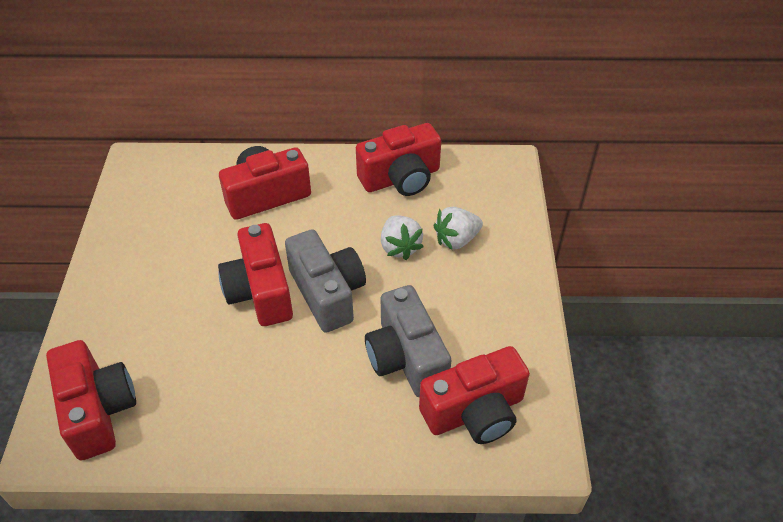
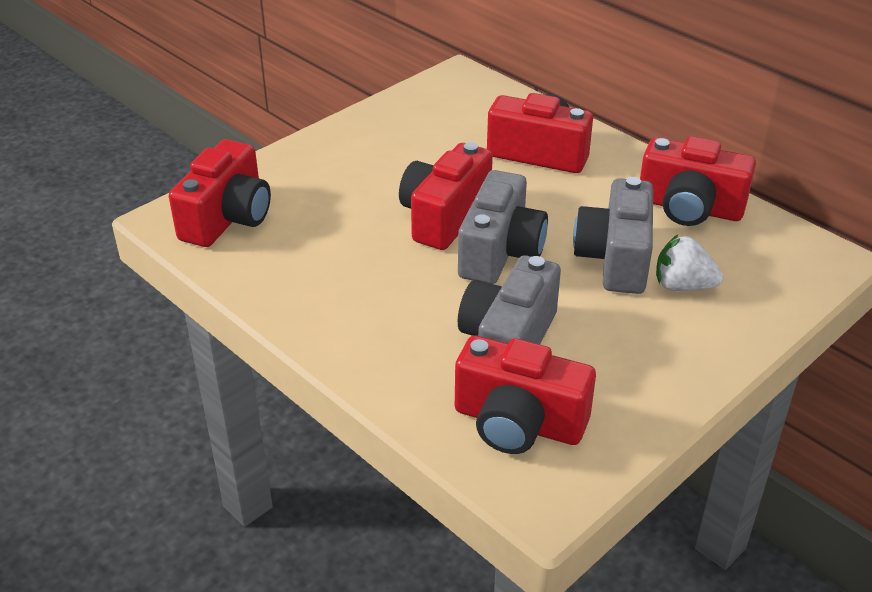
camera: 45 degrees right, 10 degrees down
white strawberry [381,215,424,260] -> grey camera [573,177,653,294]

